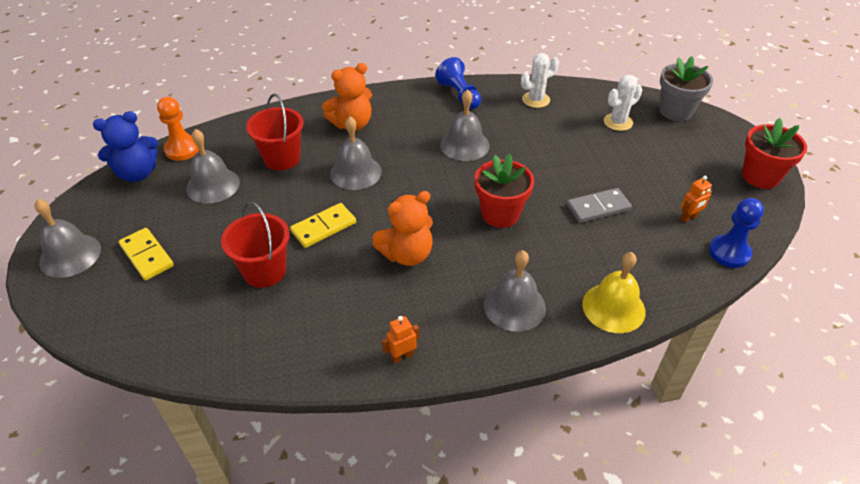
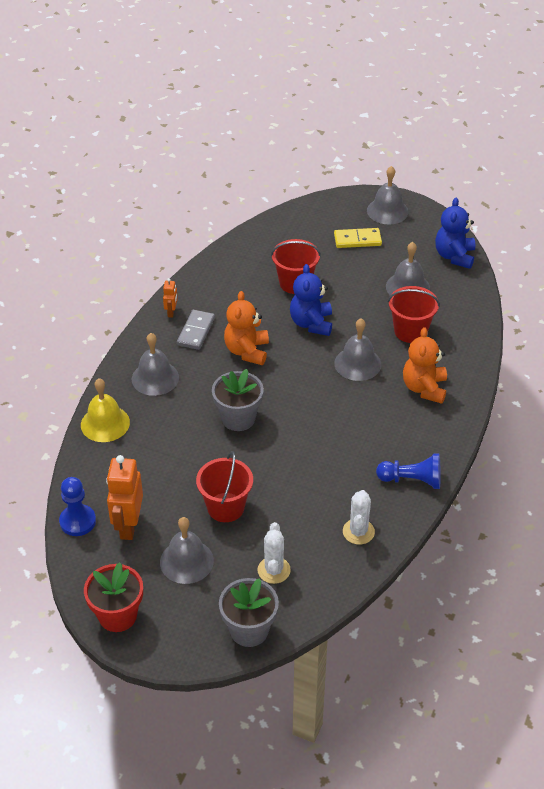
camera: 125 degrees right, 0 degrees up
orange pawn [157,97,199,161] -> none
yellow domino [290,203,356,248] -> blue teddy bear [290,264,332,336]
grey bell [440,89,490,161] -> grey bell moved to [160,517,214,584]
red flower pot [474,154,534,228] -> grey flower pot [212,369,264,431]
grey domino [567,188,632,223] -> grey domino moved to [177,310,215,350]
orange robot [680,176,712,223] -> orange robot [106,455,143,540], size x2.03
none -> red bucket [196,451,253,522]

